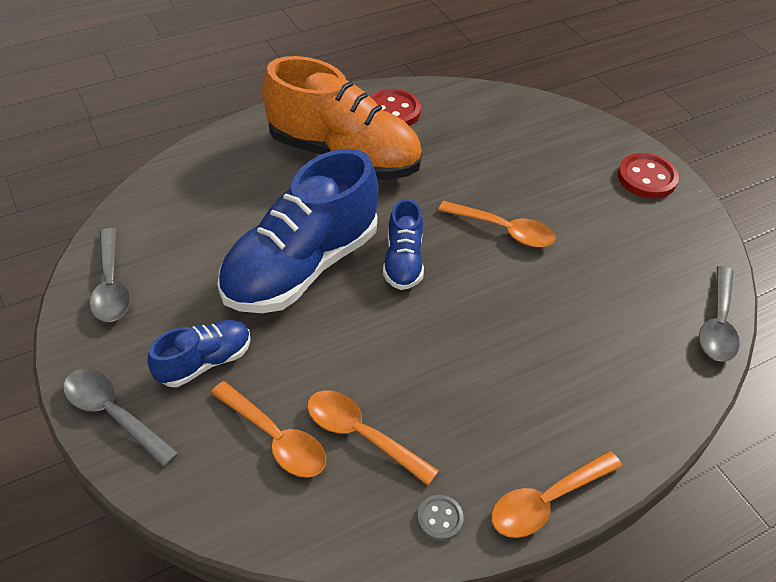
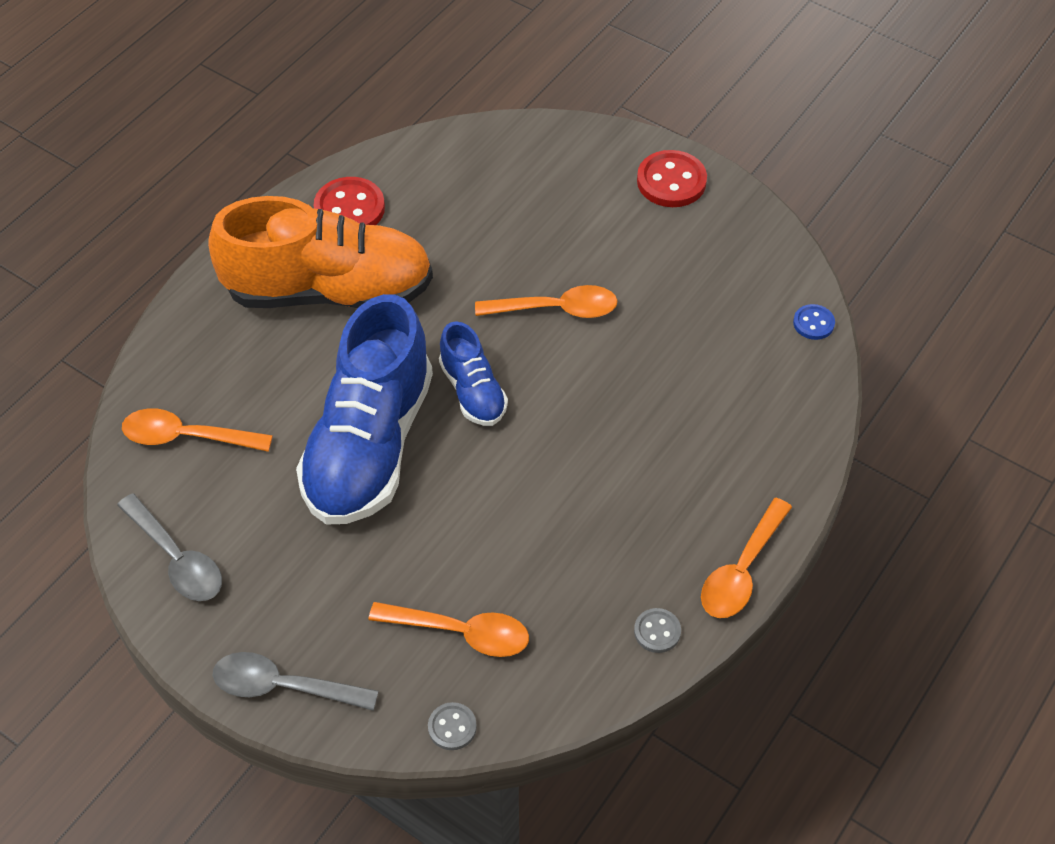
camera: 25 degrees left, 5 degrees up
blue shoe [147,320,251,387] -> none
orange spoon [307,390,439,486] -> orange spoon moved to [122,408,273,452]
grey spoon [699,266,740,362] -> blue button [793,304,835,340]
none -> grey button [428,702,477,750]

